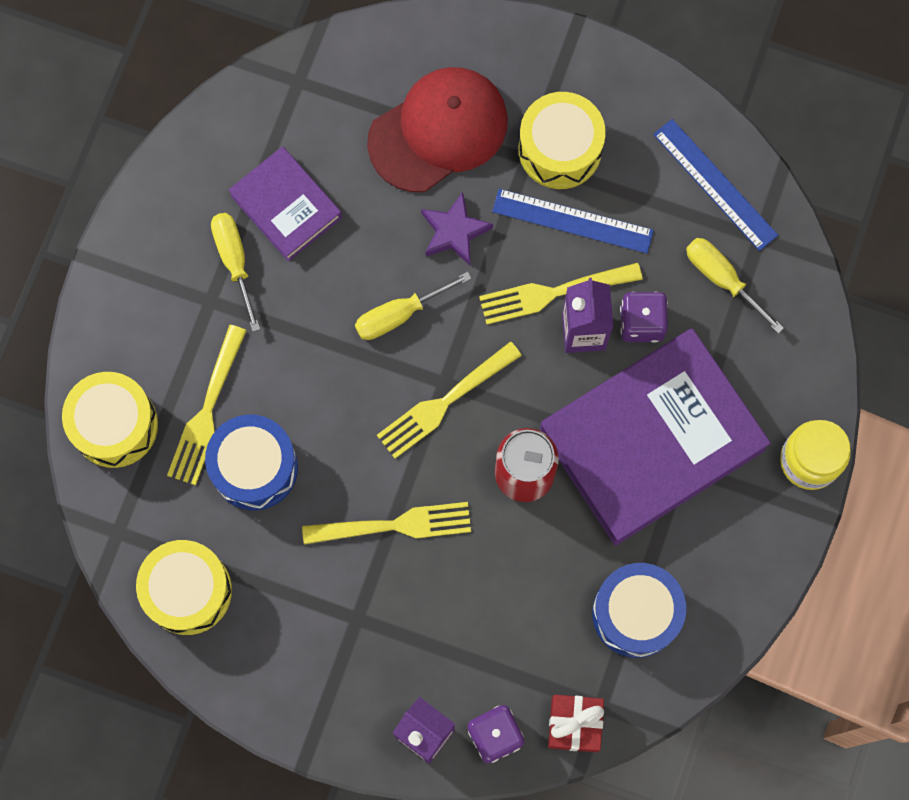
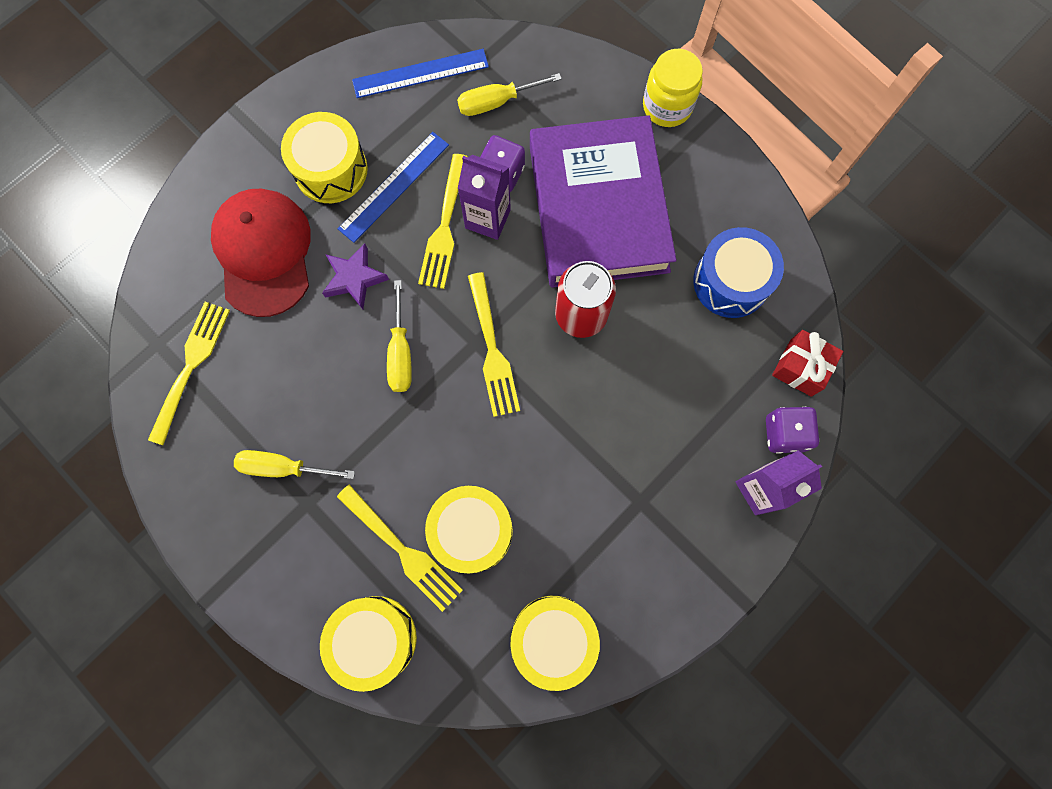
camera: 65 degrees left, 0 degrees up
blue drum [205,415,298,510] -> yellow drum [425,486,513,573]
purple book [229,146,342,262] -> none
yellow fork [302,502,471,544] -> yellow fork moved to [148,302,230,445]

